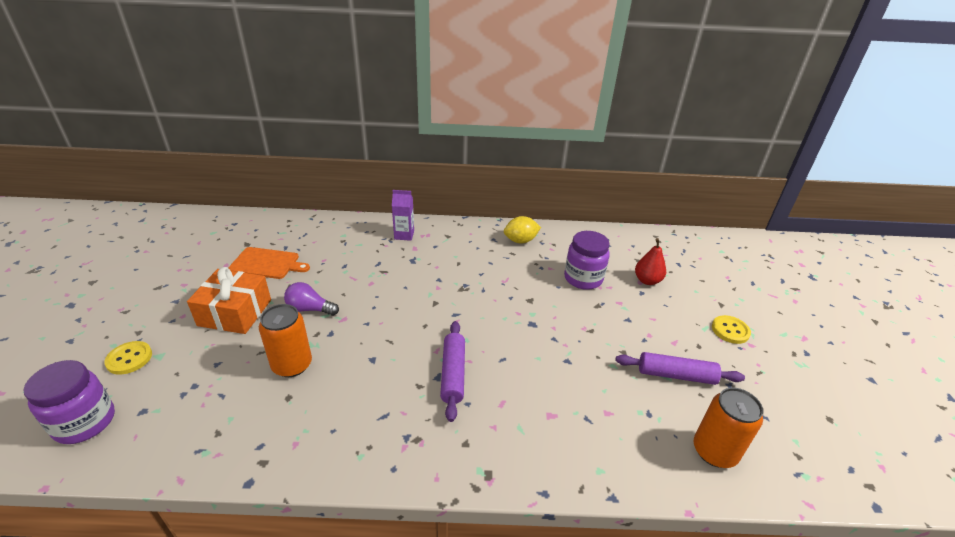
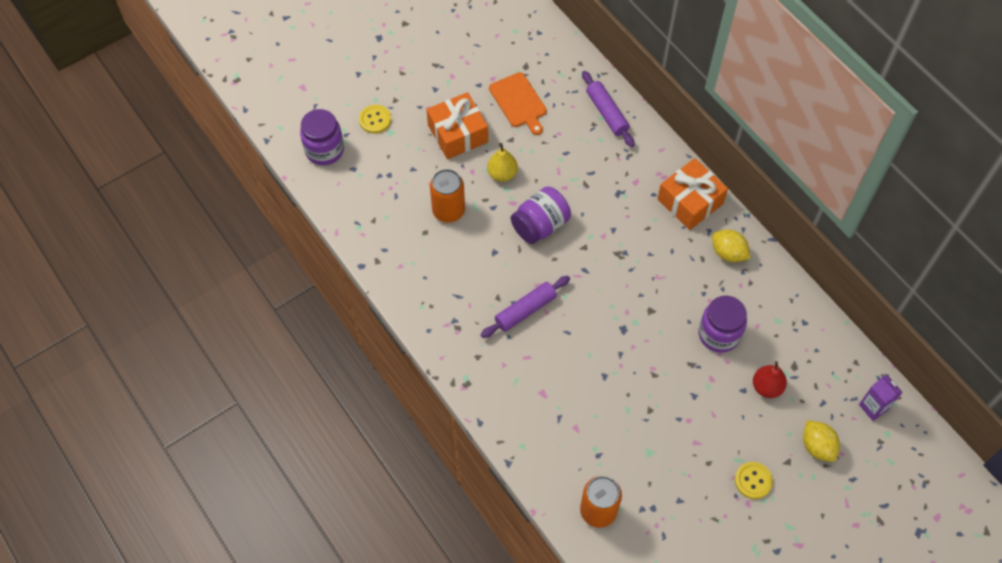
camera: 55 degrees right, 25 degrees up
purple light bulb [284,282,339,316] -> yellow pear [487,143,518,182]
purple carton [392,190,414,241] -> purple carton moved to [859,375,903,421]
purple rolling pin [616,352,745,385] -> purple rolling pin moved to [582,71,635,147]
none -> purple jar [511,186,571,244]
none -> orange gift [657,158,728,230]
none -> yellow lemon [803,420,840,462]

